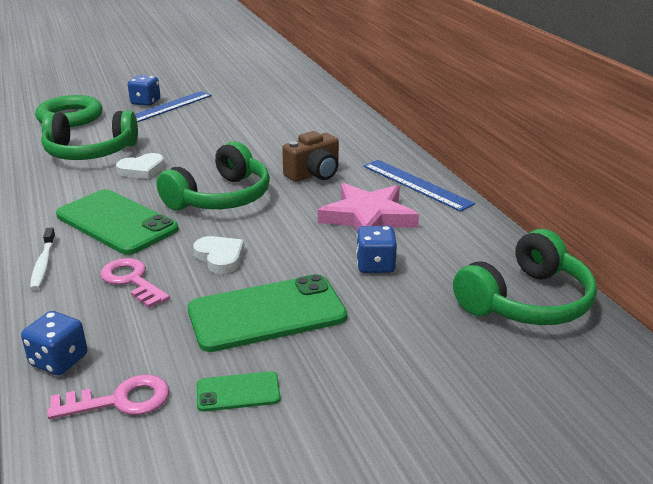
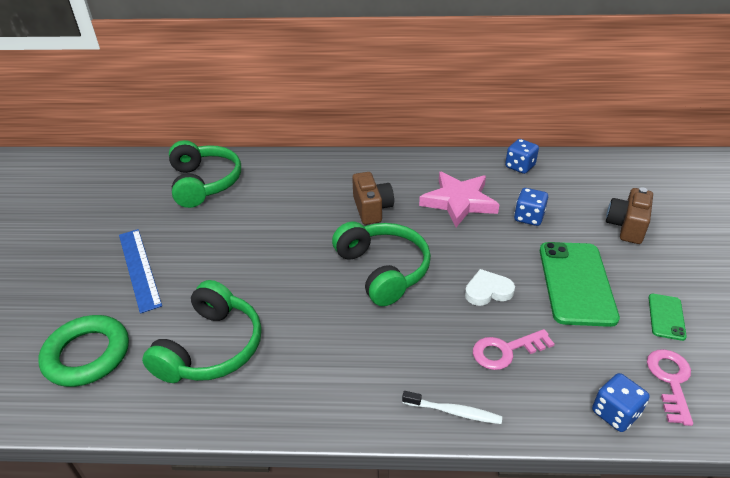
camera: 65 degrees left, 10 degrees up
green phone [56,189,179,255] -> none
white heart [116,153,165,179] -> none
blue dice [128,75,160,106] -> blue dice moved to [505,139,539,174]
blue ruler [363,160,475,212] -> none
green headphones [453,229,597,325] -> green headphones moved to [169,140,241,208]
none -> brown camera [606,187,653,244]

